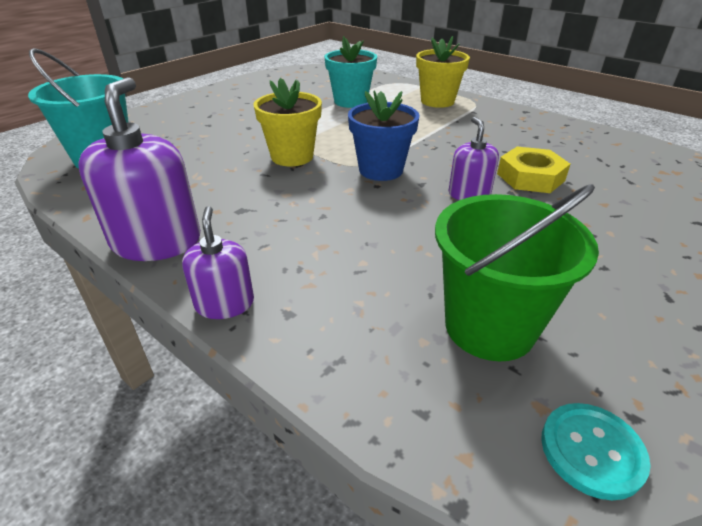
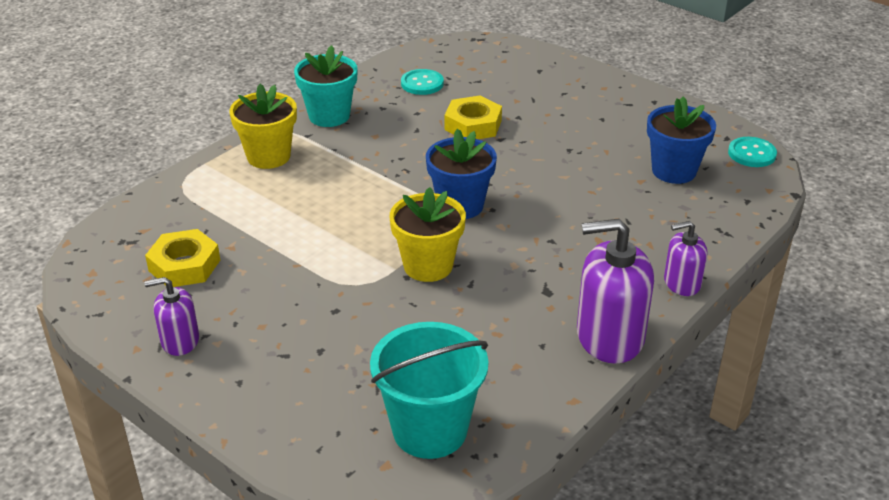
camera: 90 degrees left, 0 degrees up
turquoise flower pot [324,36,377,108] -> turquoise flower pot moved to [294,45,358,127]
green bucket [435,184,599,361] -> blue flower pot [647,96,716,184]
purple soap dispenser [448,117,499,200] -> purple soap dispenser moved to [144,277,199,356]
none -> yellow nut [145,229,220,287]
none -> turquoise button [401,69,444,95]

